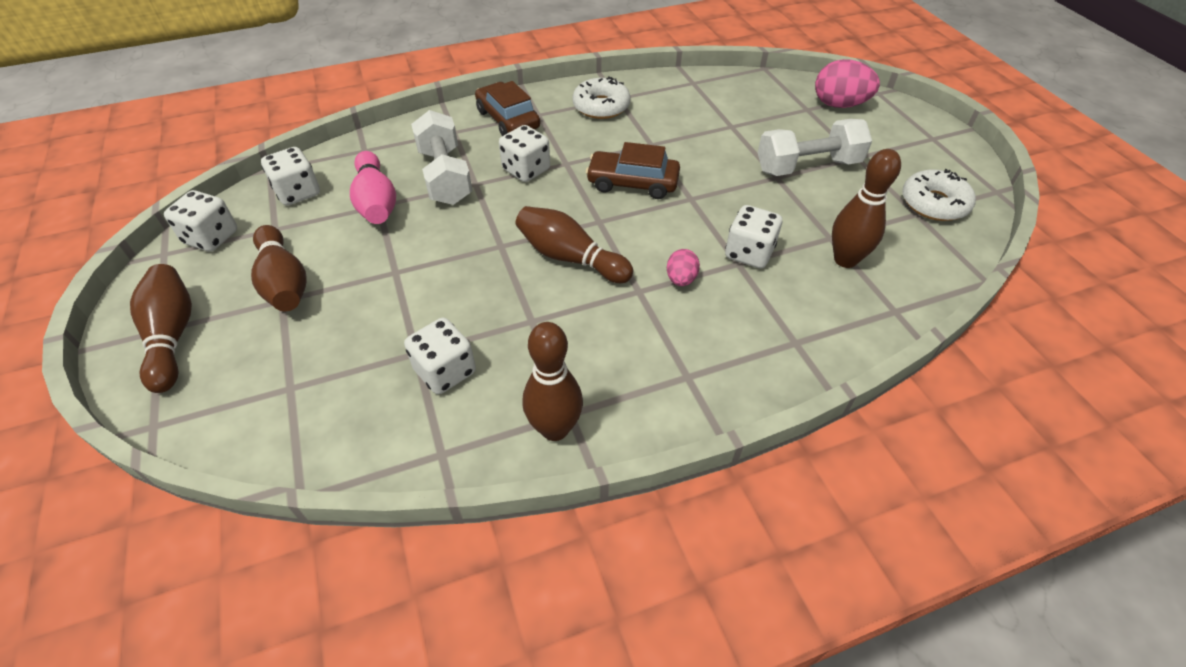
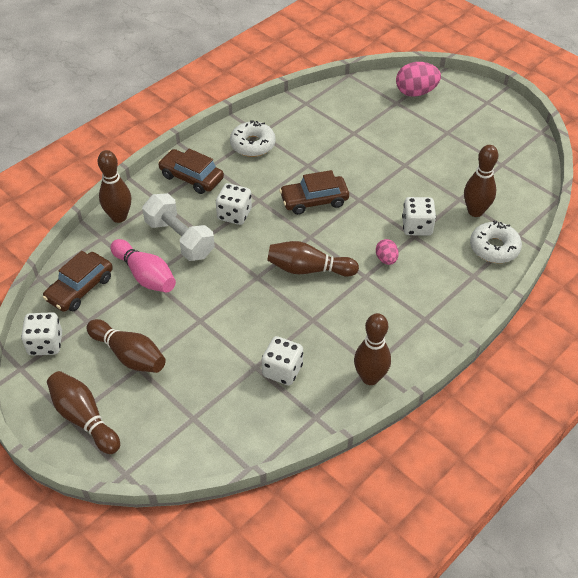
camera: 25 degrees left, 0 degrees up
white dice [261,147,320,206] -> brown car [43,251,113,312]
white dumbbell [758,119,872,176] -> none
white donut [902,169,976,221] -> white donut moved to [470,221,522,263]
none -> brown bowling pin [98,150,131,223]

